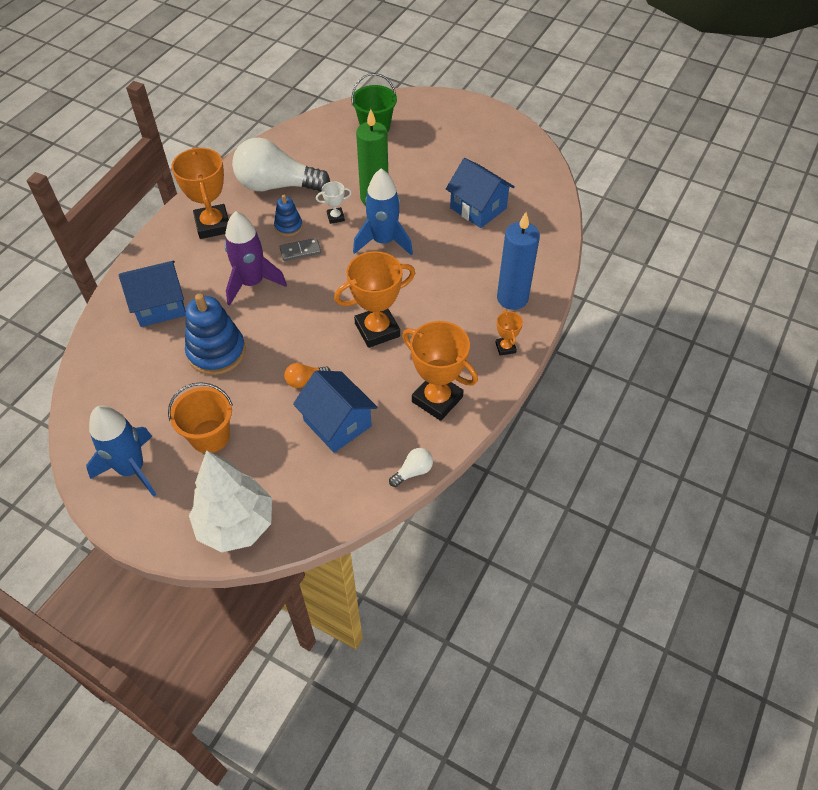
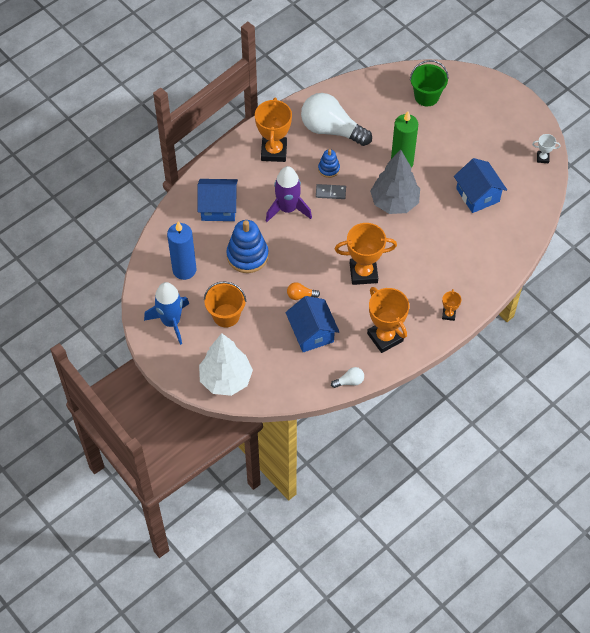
camera: 20 degrees right, 5 degrees up
white trophy [316,181,351,224] -> white trophy moved to [532,134,561,163]
blue rocket [353,168,413,255] -> grey tree [370,149,420,214]
blue candle [497,212,540,310] -> blue candle moved to [167,222,196,280]

